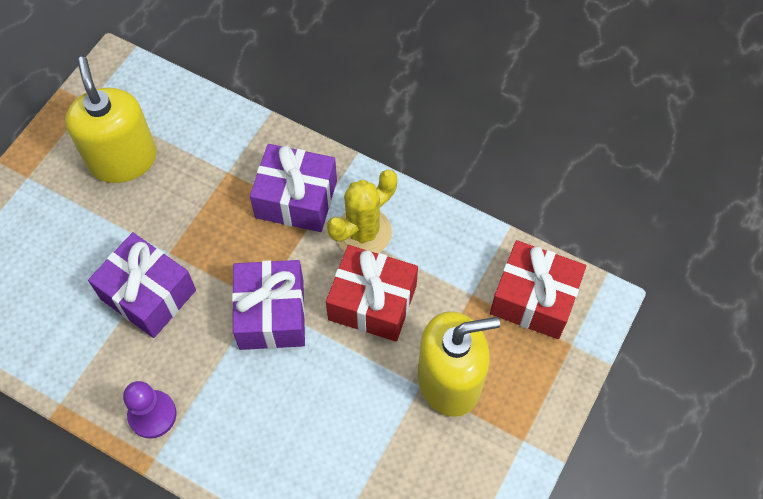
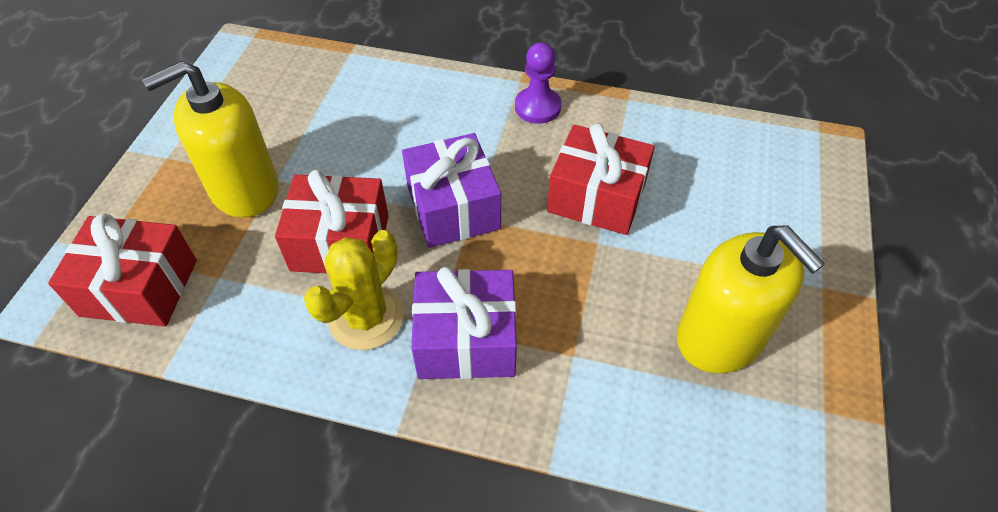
camera: 165 degrees right, 10 degrees down
purple gift [88,232,196,338] -> red gift [547,123,655,235]

